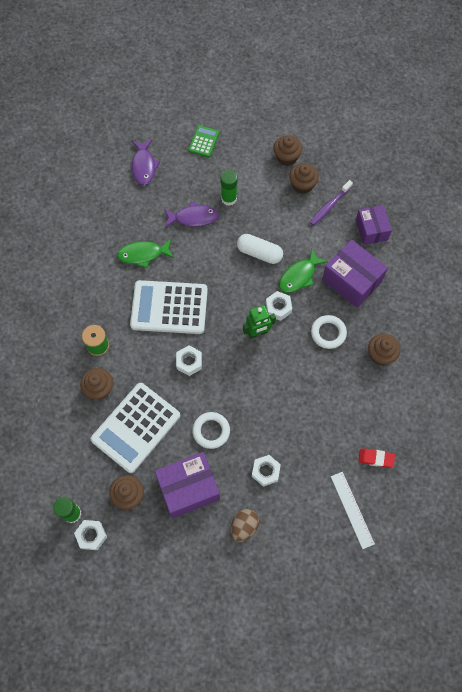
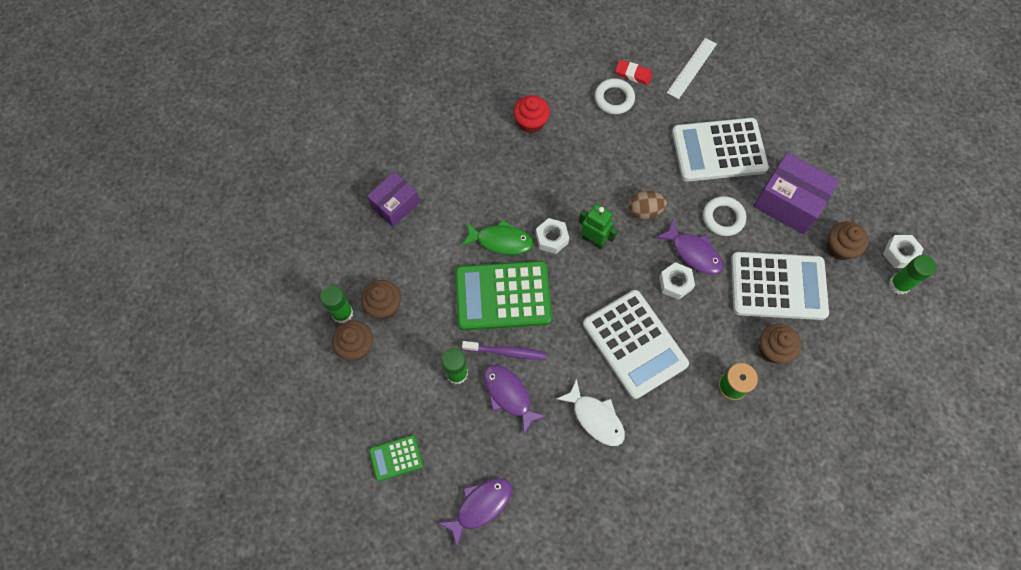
camera: 125 degrees left, 0 degrees up
green fish [117,239,174,268] -> white fish [556,379,625,446]
brown egg [231,509,259,542] -> brown egg moved to [629,191,667,219]
white capsule [237,234,283,264] -> green calculator [455,261,552,331]
white nut [252,455,281,487] -> white calculator [672,118,769,182]
purple toothbrush [310,180,353,226] -> purple toothbrush moved to [462,341,546,360]
white ring [311,315,347,349] -> white ring moved to [595,78,635,115]
purple box [322,239,388,308] -> none
red eraser [358,448,395,468] -> red eraser turned 45 degrees counterclockwise [615,60,652,85]
brown cupcake [368,334,400,365] -> red cupcake [513,95,550,133]
none -> green glue stick [320,285,353,323]
none -> purple fish [656,219,723,275]

